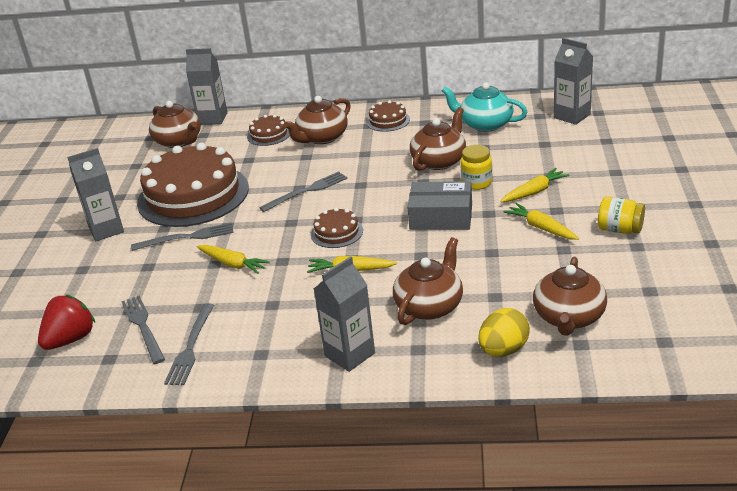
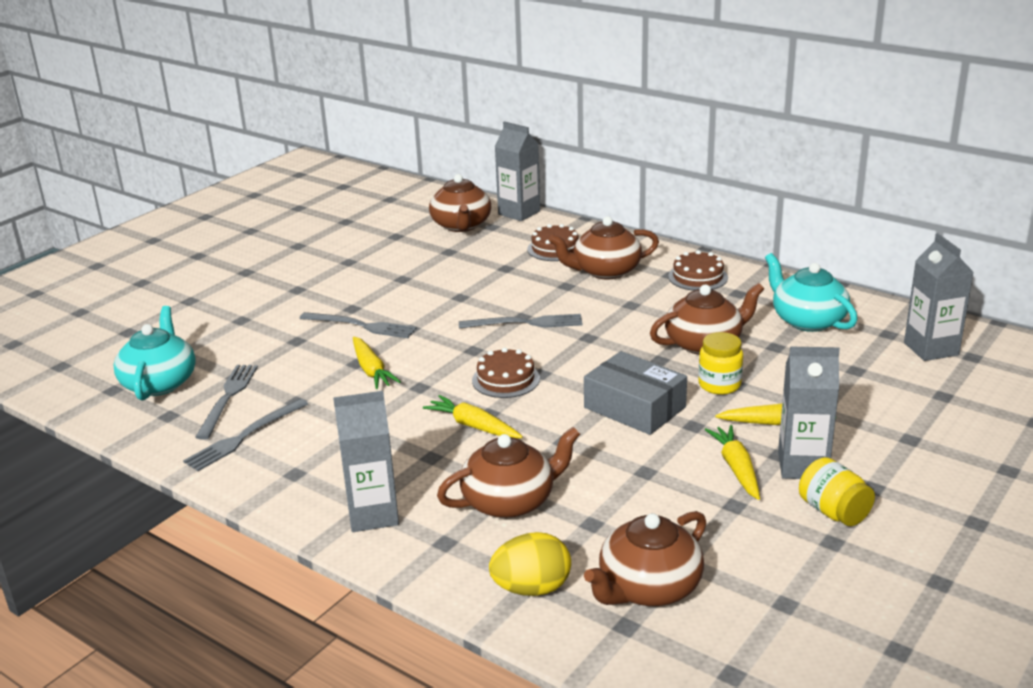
camera: 30 degrees right, 5 degrees down
red strawberry [38,295,95,350] -> turquoise teapot [114,306,196,400]
grey carton [67,148,124,241] -> grey carton moved to [778,346,840,479]
brown cake [137,143,249,227] -> none

